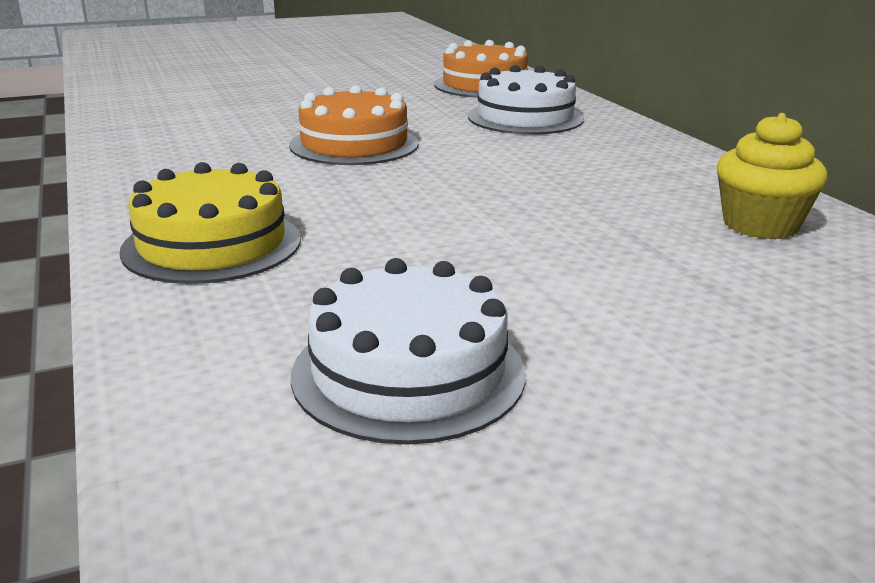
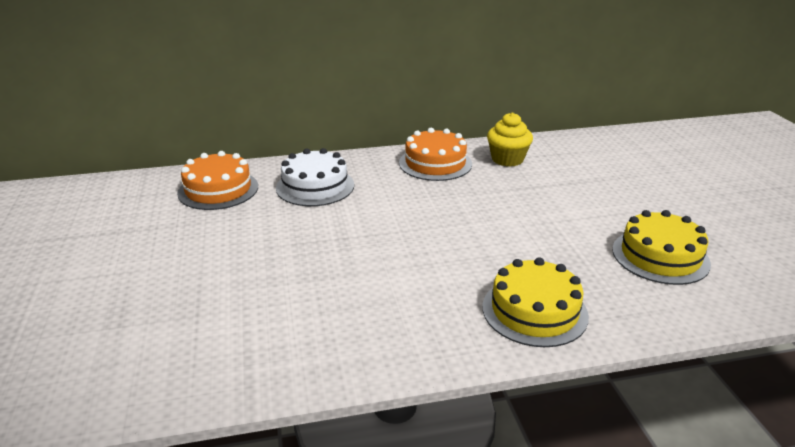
camera: 80 degrees left, 5 degrees up
orange cake [289,85,419,165] -> orange cake moved to [399,128,472,181]
white cake [291,258,526,445] -> yellow cake [612,210,711,285]

